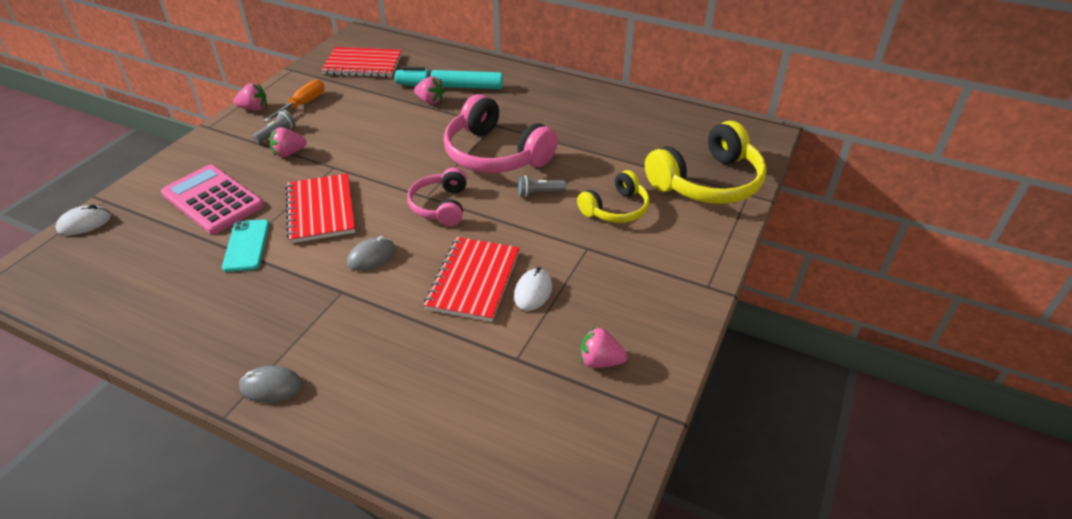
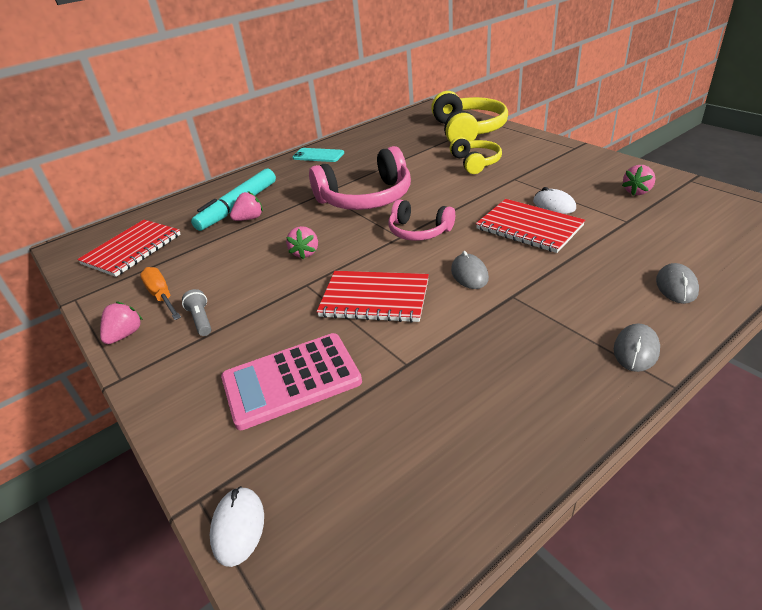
camera: 60 degrees left, 5 degrees down
turquoise phone [222,219,269,272] -> turquoise phone moved to [292,148,344,162]
pink strawberry [270,127,307,157] -> pink strawberry moved to [286,226,318,259]
grey flashlight [518,175,566,197] -> none
none -> grey mouse [656,263,699,304]

